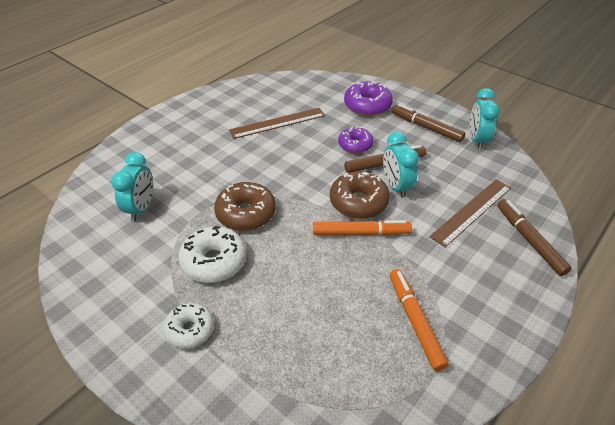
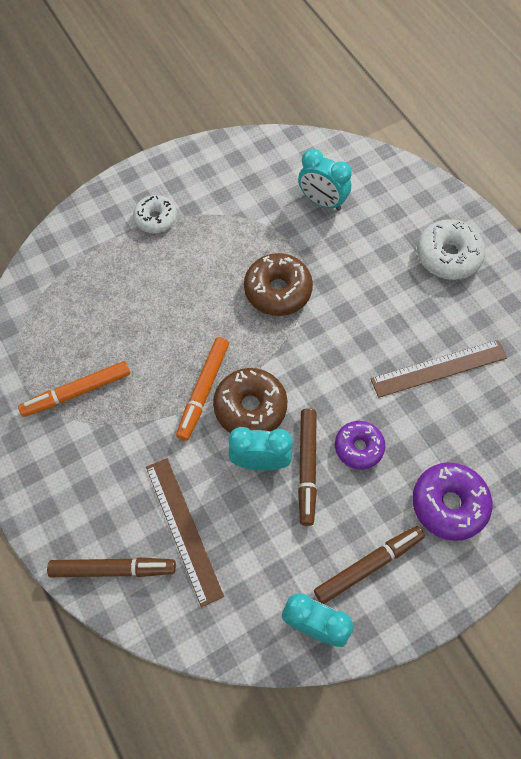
camera: 110 degrees right, 20 degrees up
white donut [178,226,246,283] -> white donut moved to [417,219,485,280]
brown ruler [229,108,325,139] -> brown ruler turned 75 degrees clockwise [370,340,507,398]
orange marker [390,269,449,371] -> orange marker turned 150 degrees clockwise [18,361,130,417]

